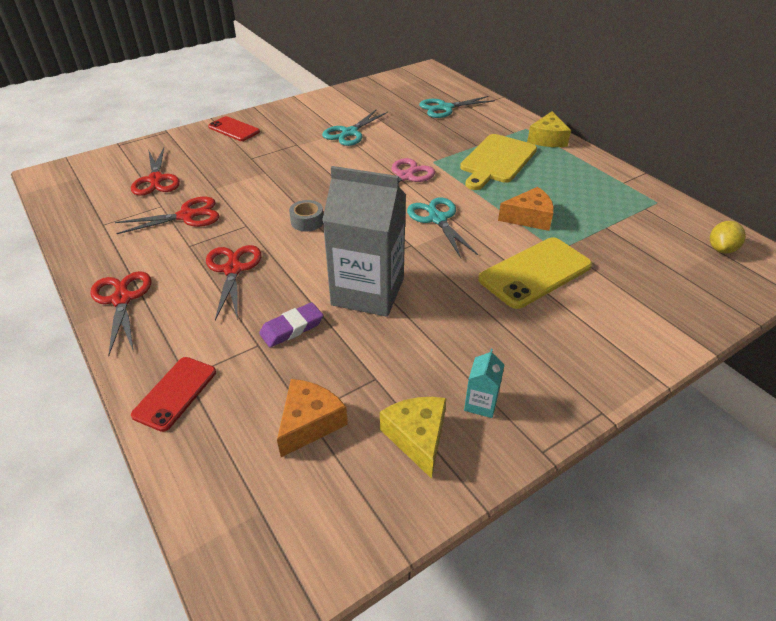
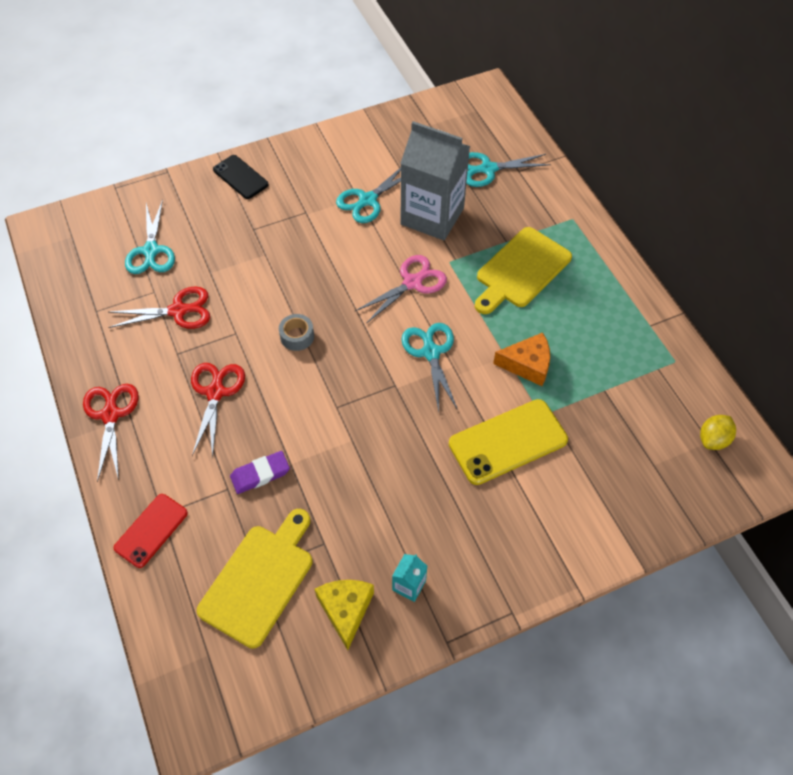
camera: 10 degrees right, 15 degrees up
red scissors [131,147,180,196] -> turquoise scissors [125,199,175,274]
red phone [208,116,260,141] -> black phone [213,155,269,199]
orange cheese [277,379,348,457] -> yellow cutting board [197,509,312,649]
grey carton [322,166,406,317] -> grey carton moved to [400,121,470,240]
yellow cheese [527,111,571,147] -> none

